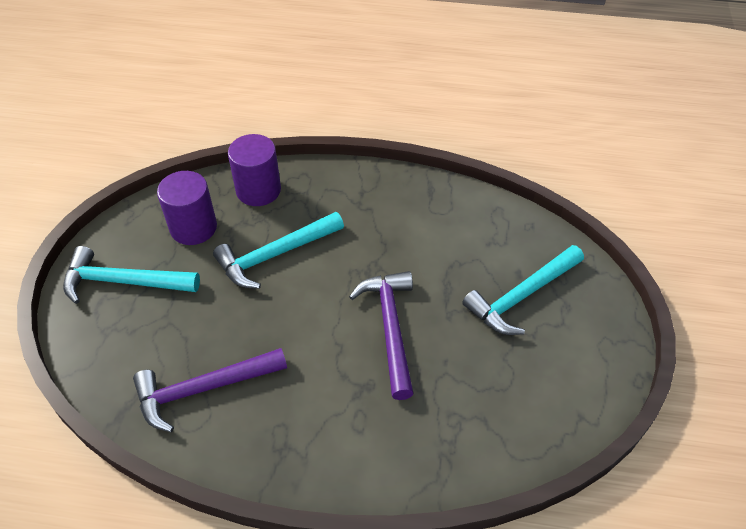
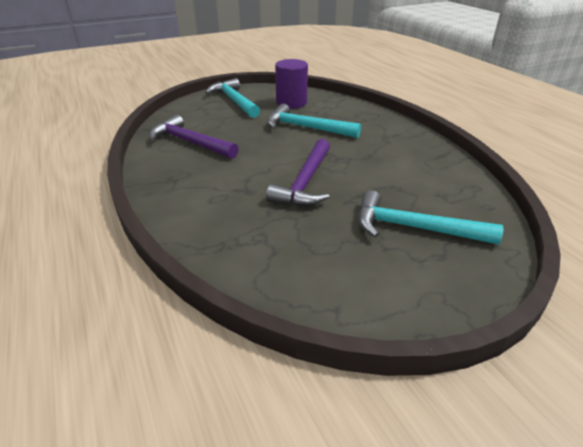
camera: 55 degrees right, 15 degrees down
purple cylinder [228,134,281,206] -> none
purple hammer [349,271,414,400] -> purple hammer turned 150 degrees clockwise [266,139,330,206]

